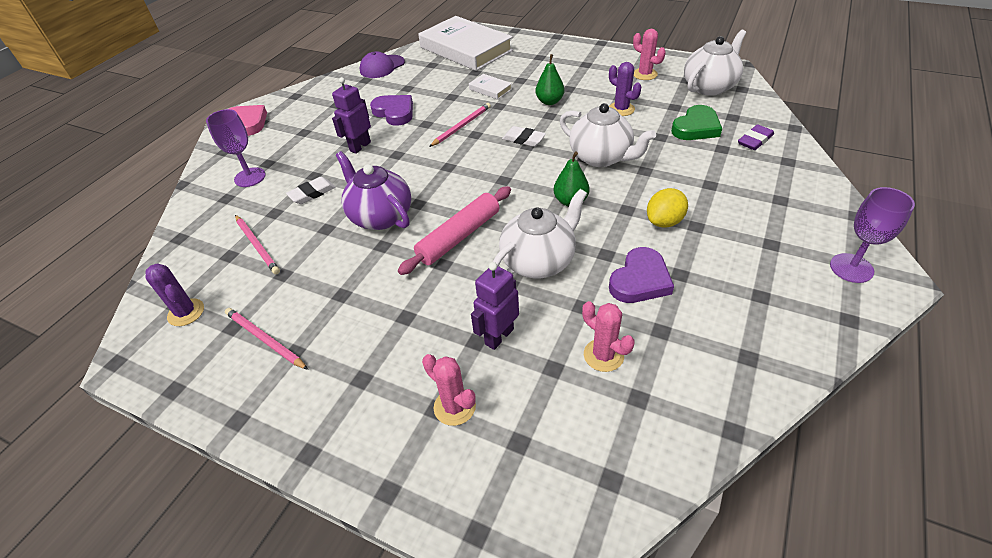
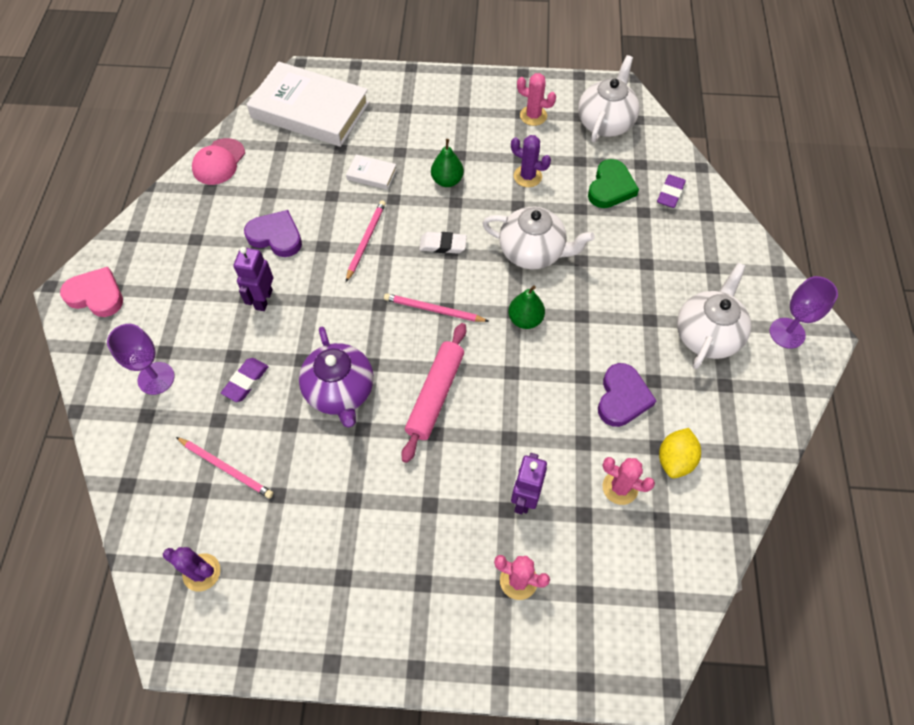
camera: 25 degrees left, 15 degrees up
pink pencil [225,308,308,370] -> pink pencil moved to [384,293,489,322]
white eraser [286,177,336,204] -> purple eraser [221,358,269,402]
purple teapot [336,151,411,230] -> purple teapot turned 135 degrees counterclockwise [299,327,374,428]
purple cap [360,52,405,78] -> pink cap [192,138,245,185]
white teapot [493,189,587,278] -> white teapot moved to [677,263,751,369]
yellow lemon [647,188,688,228] -> yellow lemon moved to [659,428,701,478]

